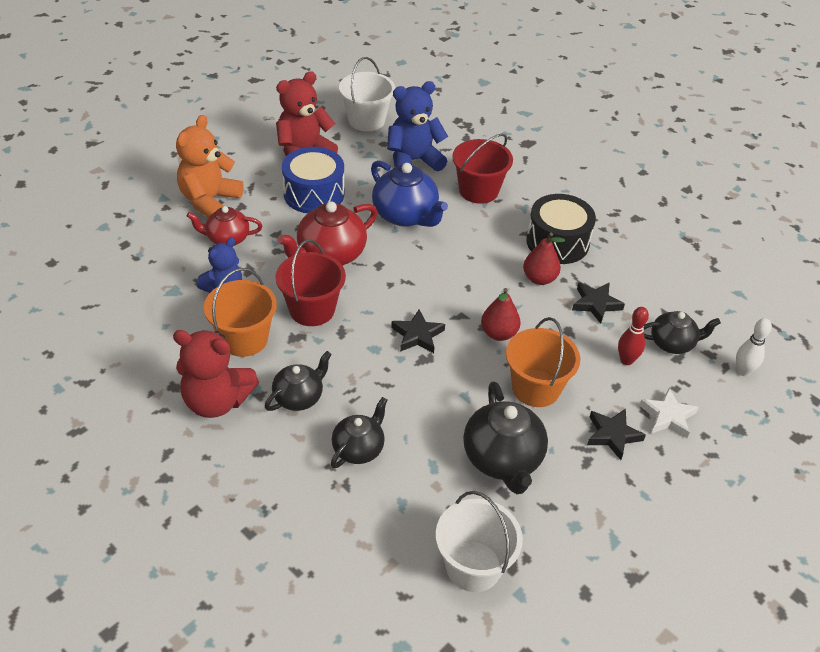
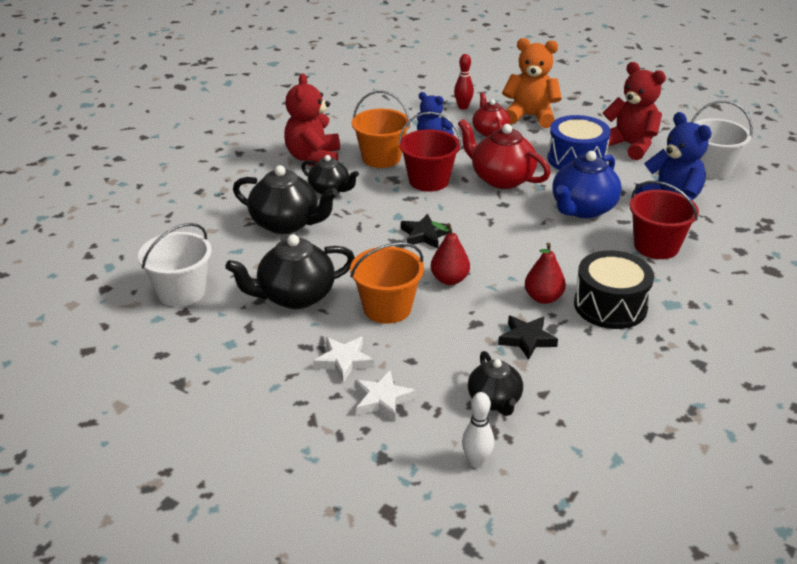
camera: 80 degrees right, 10 degrees down
black teapot [331,397,387,468] -> black teapot [233,165,338,234], size x1.59
black star [587,409,646,460] -> white star [313,337,374,383]
red bowling pin [618,307,649,365] -> red bowling pin moved to [454,54,474,110]

